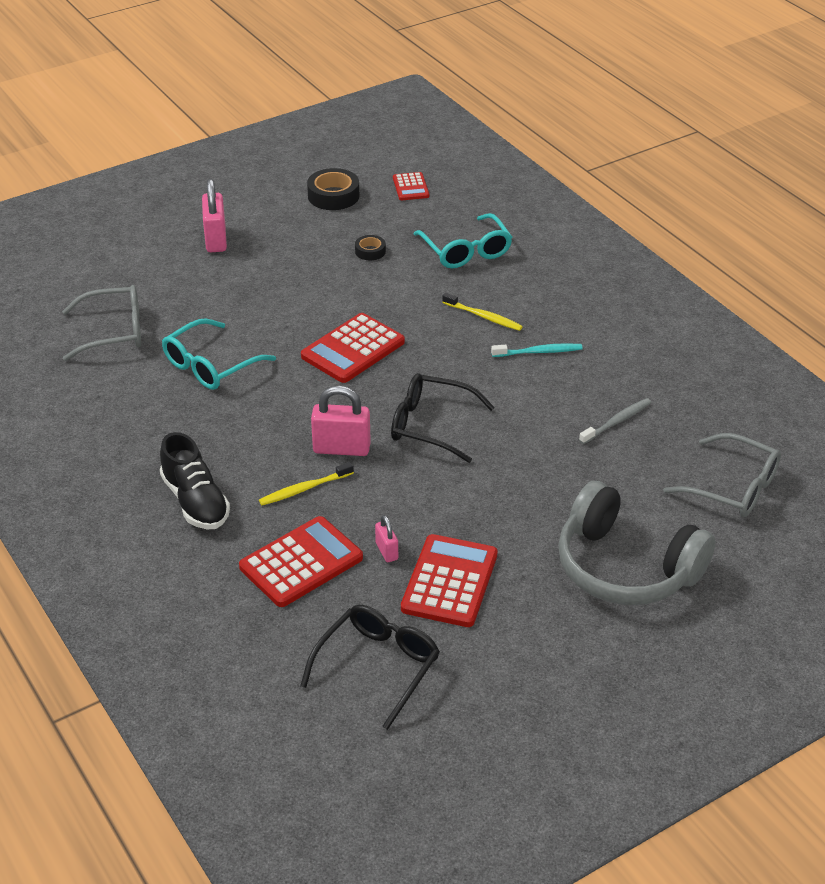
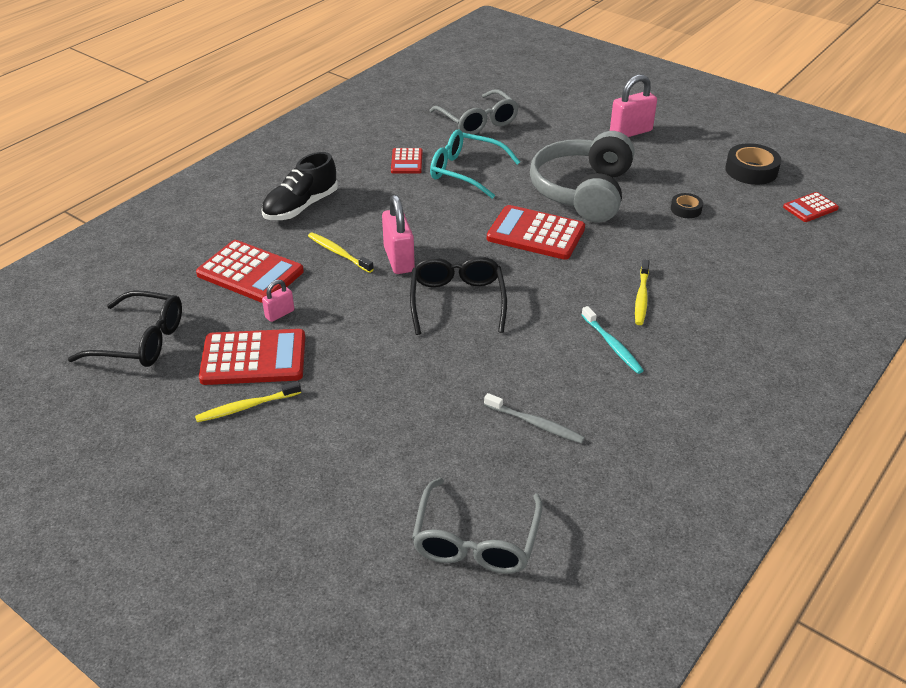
camera: 70 degrees right, 0 degrees up
turquoise glasses [414,213,512,268] -> none
grey headphones [558,481,716,605] -> grey headphones moved to [530,131,635,223]
none -> yellow toothbrush [195,381,301,422]
none -> red calculator [391,148,422,174]

